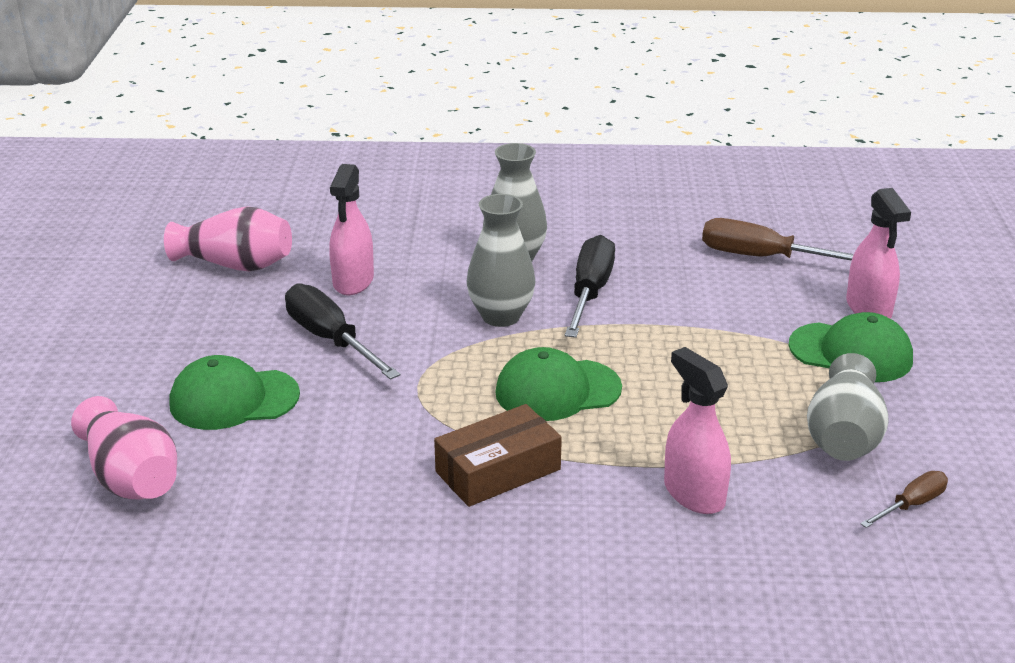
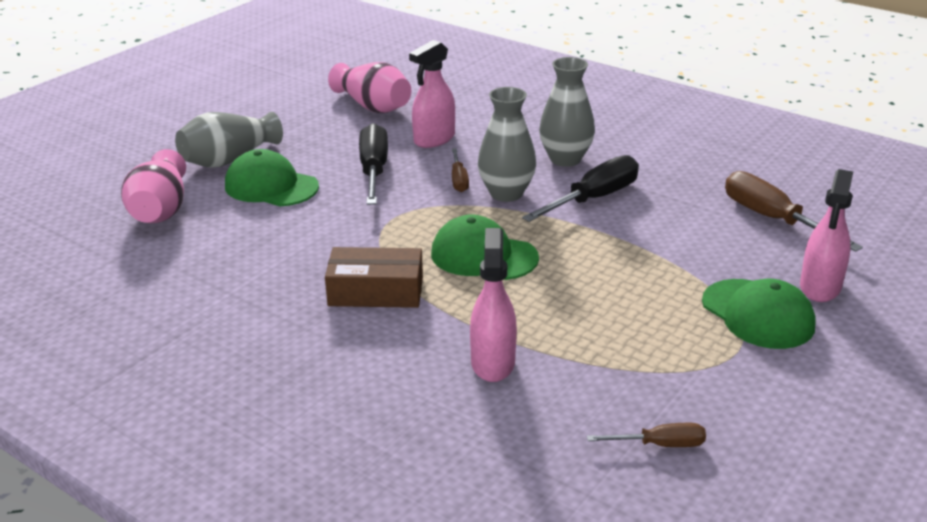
camera: 35 degrees right, 0 degrees up
grey vase [807,353,889,461] -> grey vase moved to [175,112,283,168]
none -> brown screwdriver [452,148,469,192]

